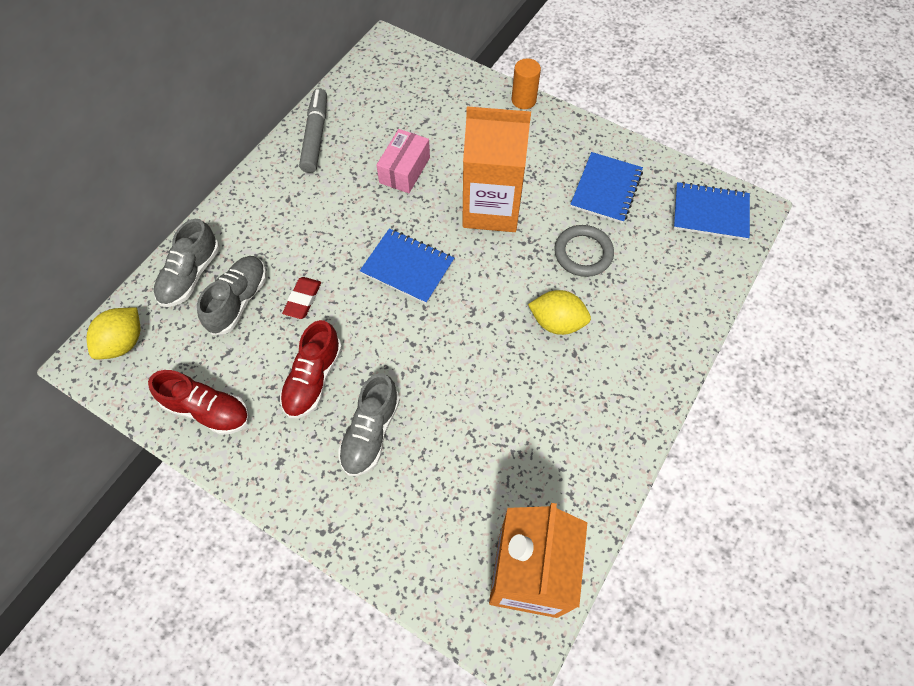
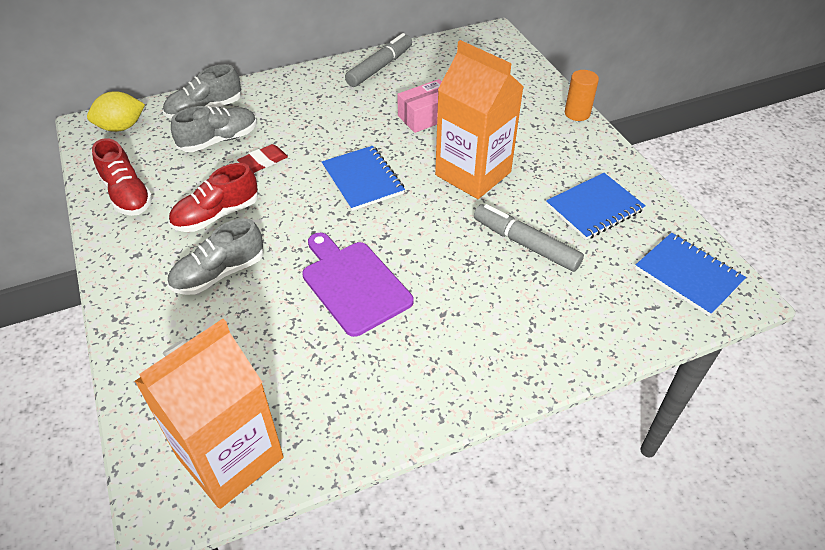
camera: 35 degrees right, 15 degrees down
yellow lemon [528,290,591,335] -> none
grey ring [554,225,614,277] -> grey marker [474,204,584,272]
none -> purple cutting board [302,233,413,337]

